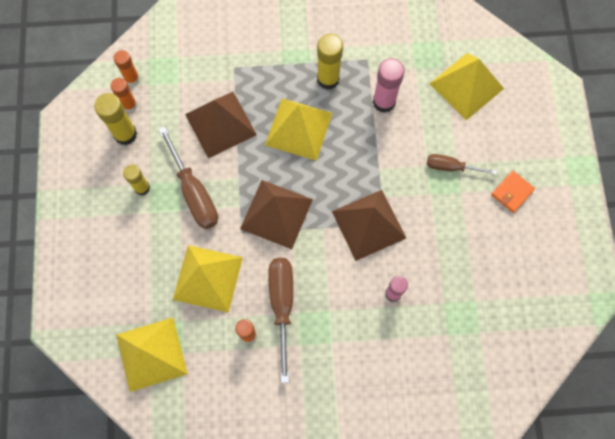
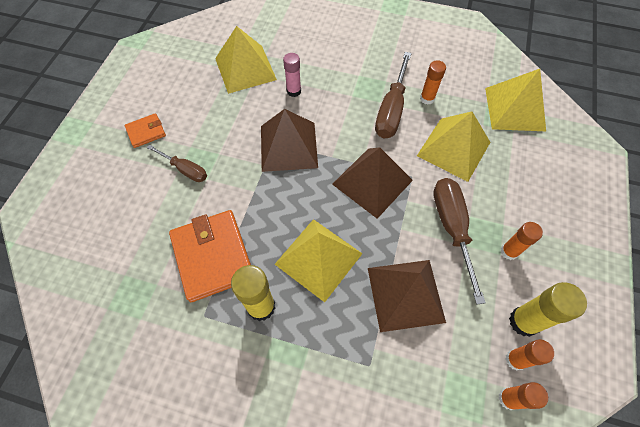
camera: 160 degrees left, 10 degrees down
yellow glue stick [123,164,150,195] -> orange glue stick [500,222,543,260]
pink glue stick [373,58,405,113] -> orange wallet [169,210,251,302]
yellow pyramid [429,53,504,120] -> yellow pyramid moved to [215,26,277,94]

